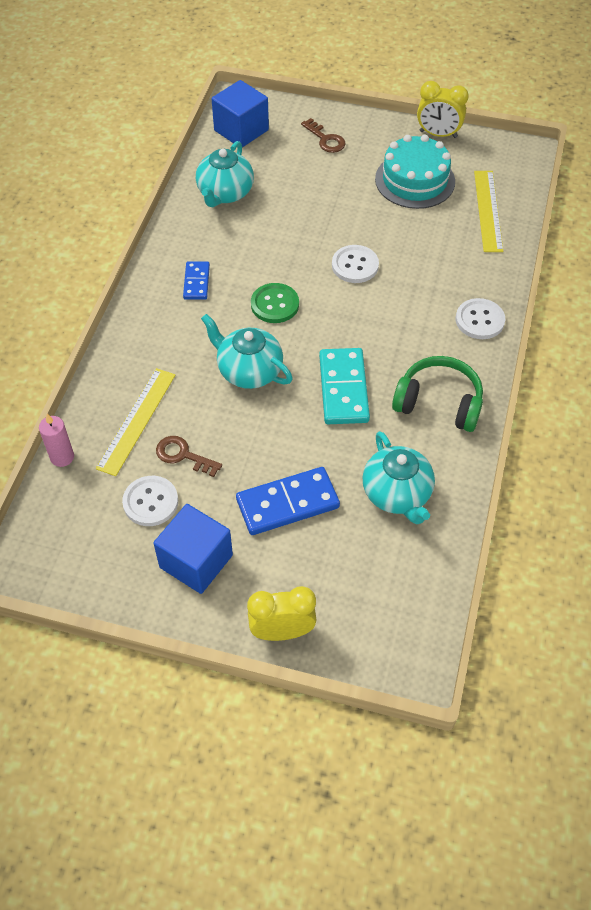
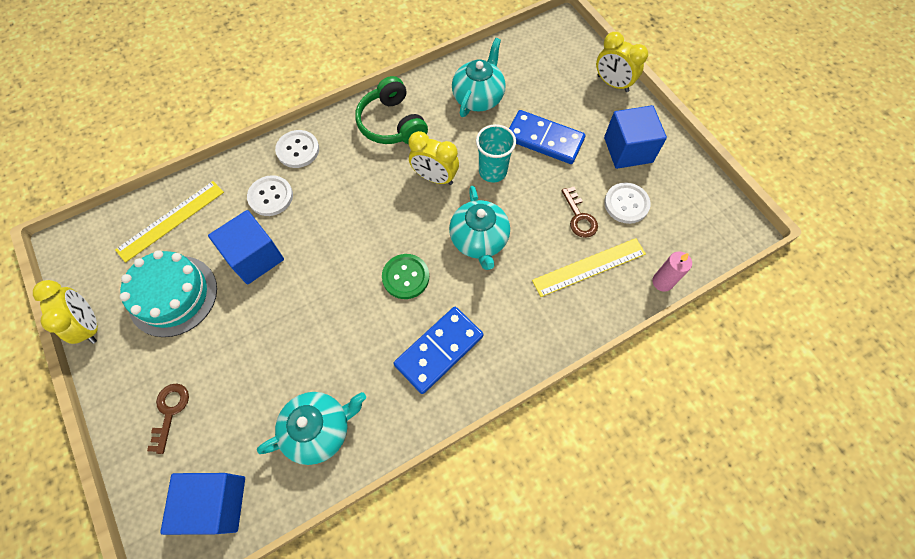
camera: 135 degrees left, 10 degrees up
blue domino [183,261,210,300] -> blue domino [394,307,484,394], size x1.73
turquoise domino [319,348,370,424] -> yellow clock [409,131,459,185]
white button [332,245,379,283] -> white button moved to [247,175,293,216]
none -> blue cube [208,210,284,284]
none -> turquoise cup [476,124,516,183]

